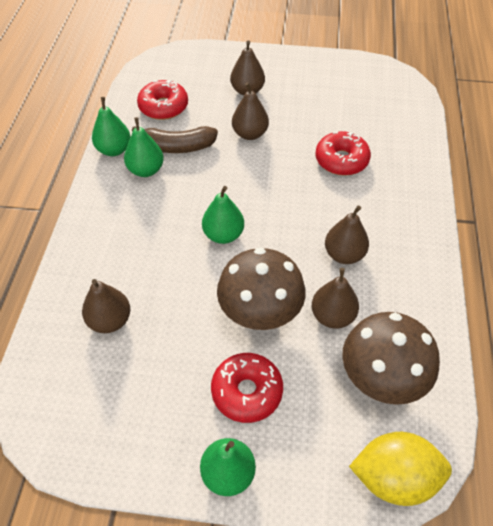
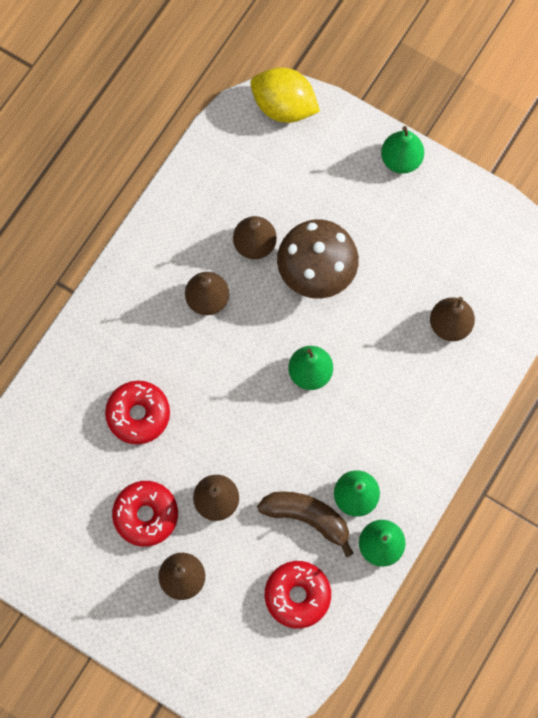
camera: 155 degrees left, 20 degrees up
red donut [211,353,283,423] -> red donut moved to [112,481,178,547]
brown mushroom [342,312,440,405] -> none

